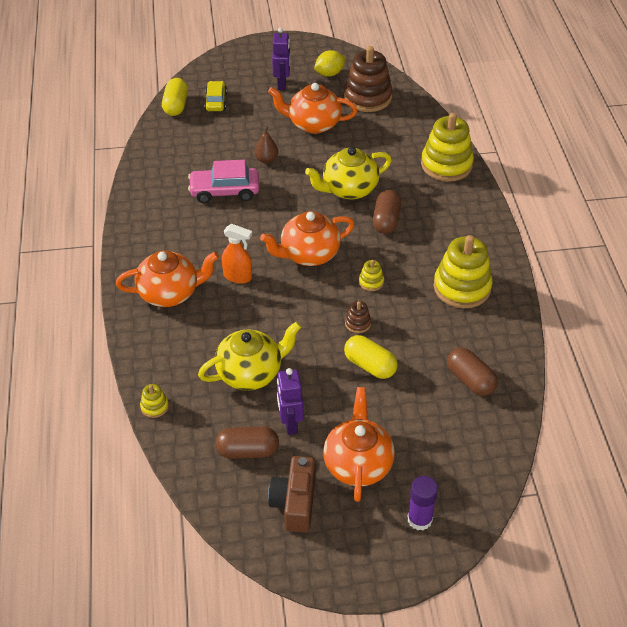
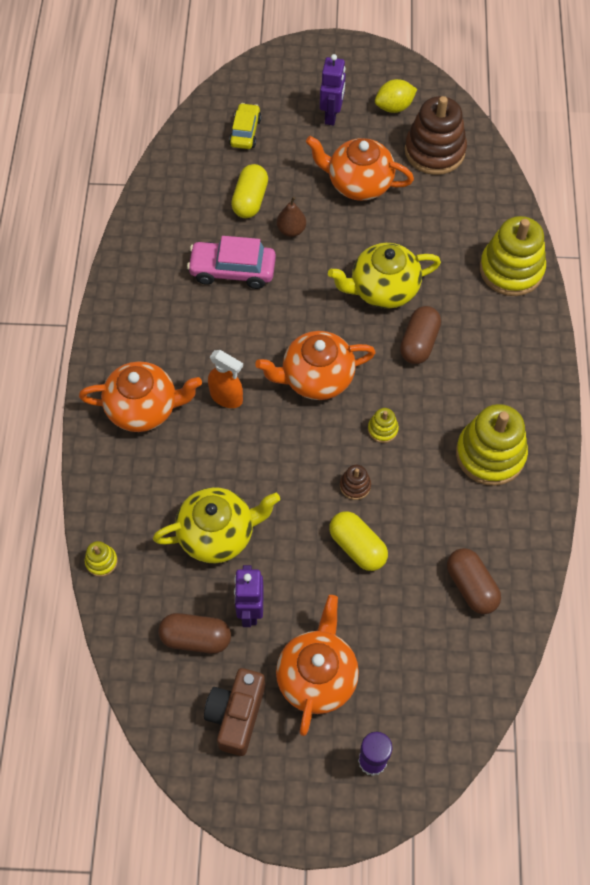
camera: 10 degrees right, 15 degrees up
yellow capsule [162,78,188,116] -> yellow capsule moved to [231,164,268,218]

